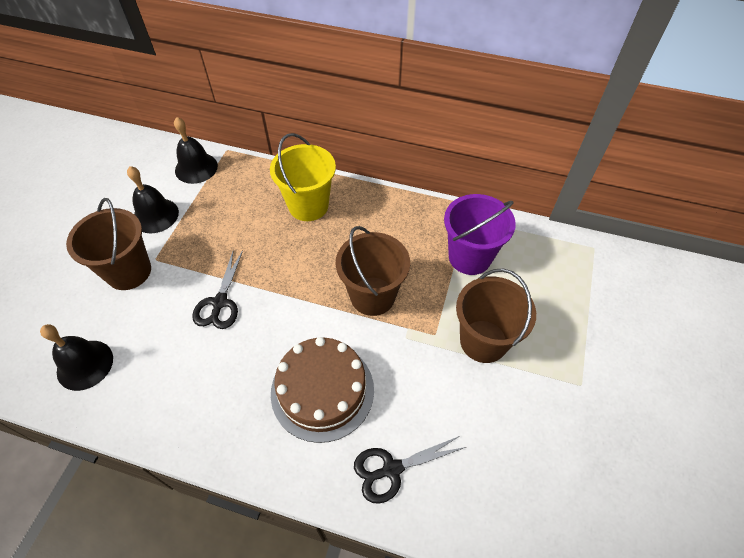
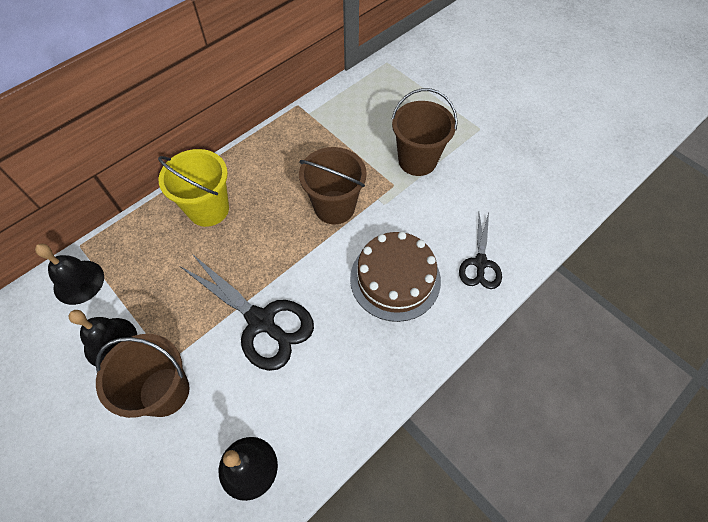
camera: 60 degrees left, 5 degrees up
black scissors [192,249,243,329] -> black scissors [181,254,314,371], size x1.65
purple bucket [444,194,516,275] -> none

